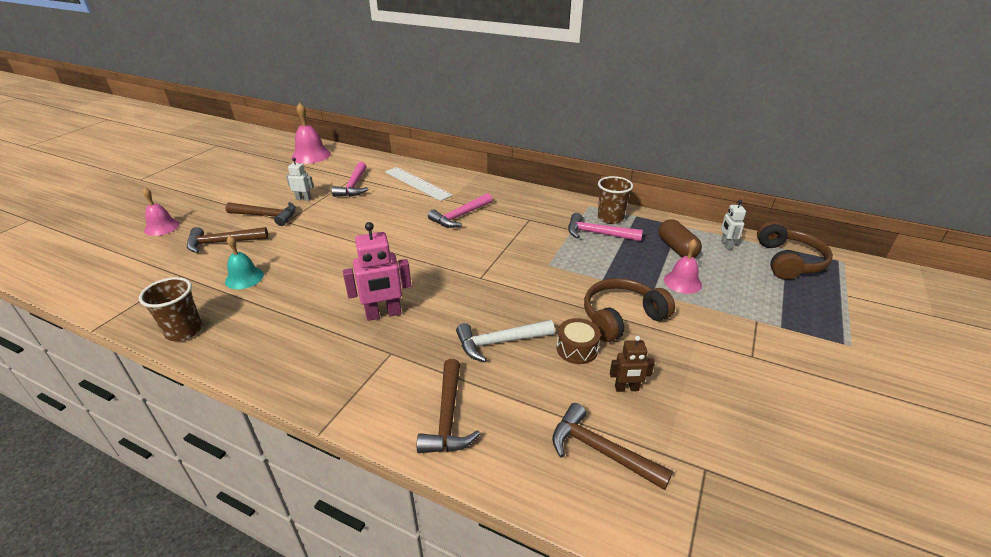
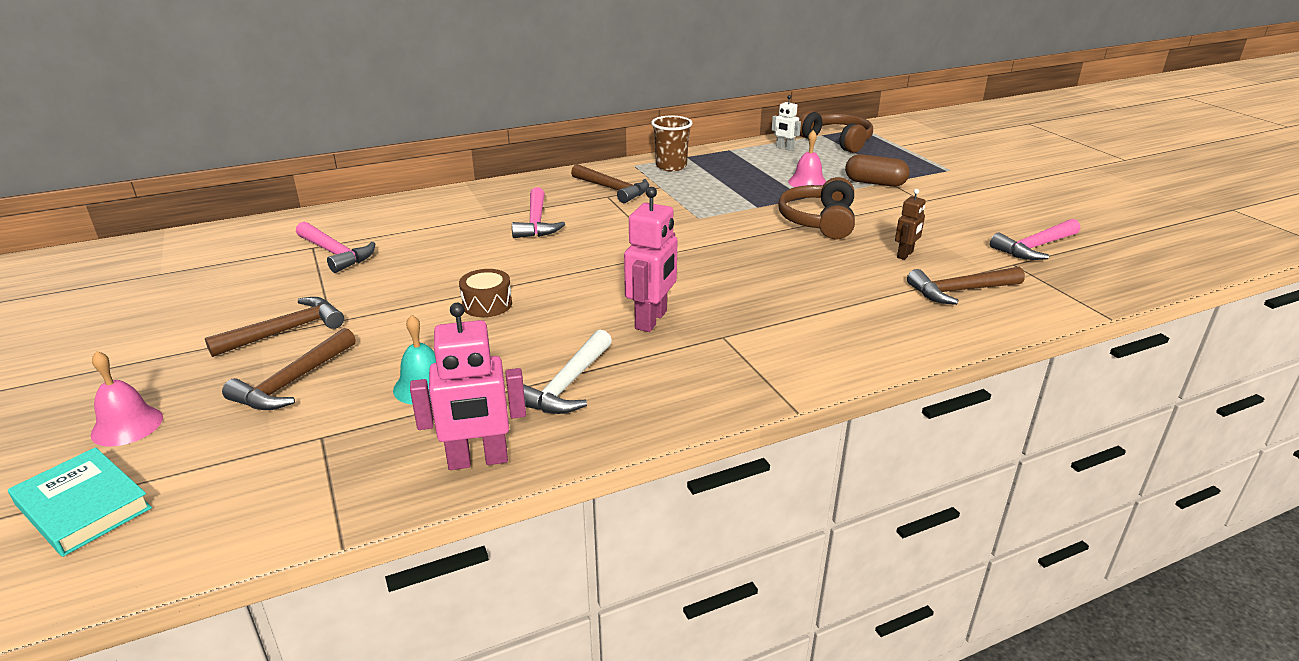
camera: 50 degrees left, 5 degrees down
brown cup [139,277,202,341] -> pink robot [410,303,526,470]
white robot [286,158,314,201] -> none
pink bell [291,103,331,164] -> none
white ruler [385,167,453,201] -> none
brown hammer [417,359,480,453] -> brown hammer moved to [571,164,649,203]
white hammer [456,320,555,362] -> white hammer moved to [523,330,612,414]
brown drum [557,318,601,364] -> brown drum moved to [459,269,512,317]
pink hammer [568,213,643,241] -> pink hammer moved to [990,219,1080,260]
brown capsule [658,219,702,258] -> brown capsule moved to [845,154,910,187]
none -> turquoise book [8,447,152,557]

